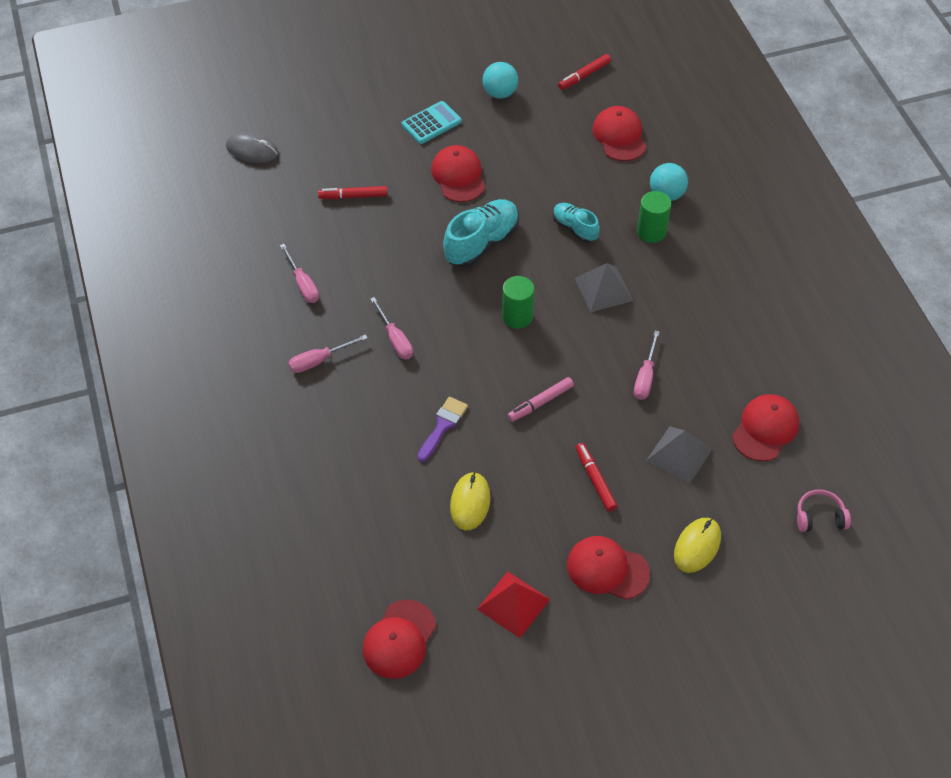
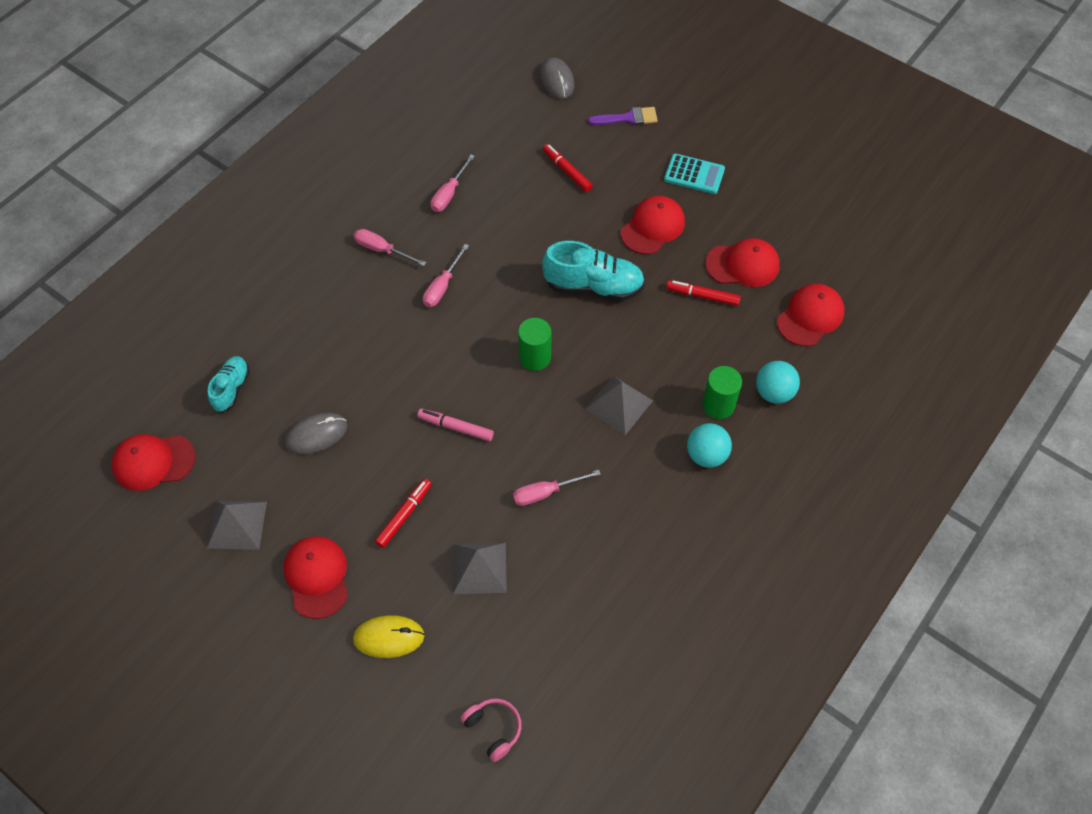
camera: 55 degrees right, 5 degrees up
purple brush [417,397,468,462] -> purple brush moved to [588,107,658,125]
yellow mouse [450,472,490,530] -> grey mouse [285,413,348,454]
red pyramid [477,572,550,638] -> grey pyramid [207,500,267,550]
turquoise ball [483,62,518,99] -> turquoise ball moved to [687,423,732,468]
turquoise shoe [553,203,600,243] -> turquoise shoe moved to [208,356,250,412]
red marker [558,54,611,90] -> red marker moved to [666,280,741,306]
red cap [732,394,799,461] -> red cap moved to [705,238,780,287]

